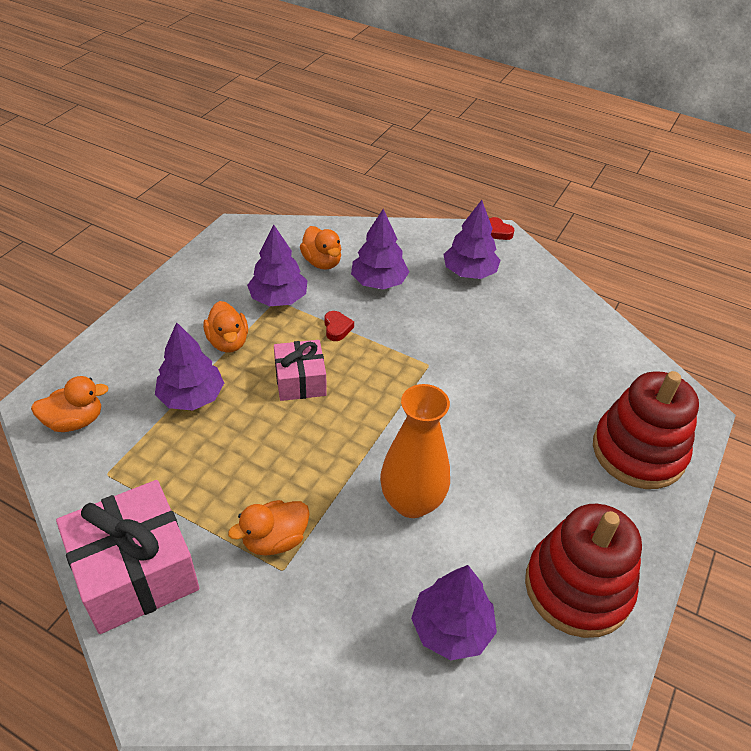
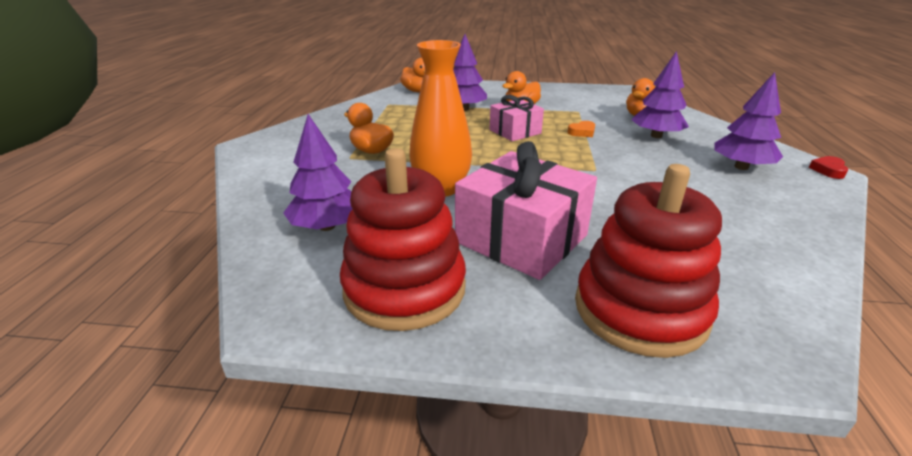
camera: 70 degrees right, 15 degrees down
pink gift [56,480,199,634] -> pink gift moved to [455,141,597,280]
purple tree [247,224,308,306] -> none
red heart [324,311,354,341] -> orange heart [567,121,595,137]

